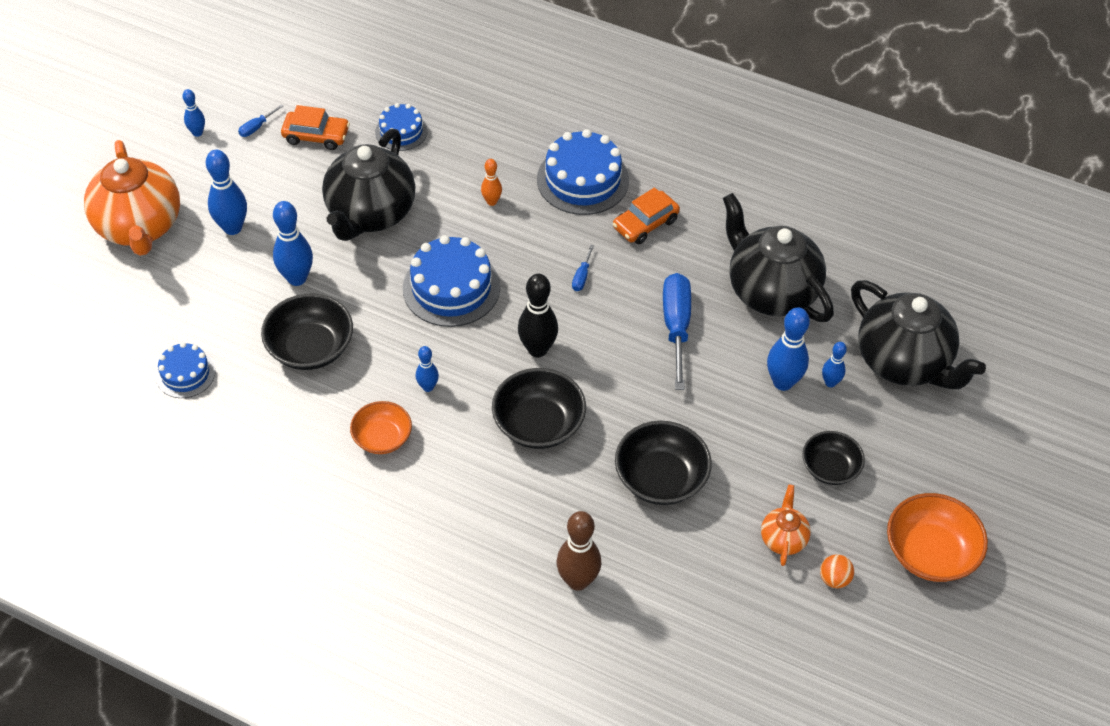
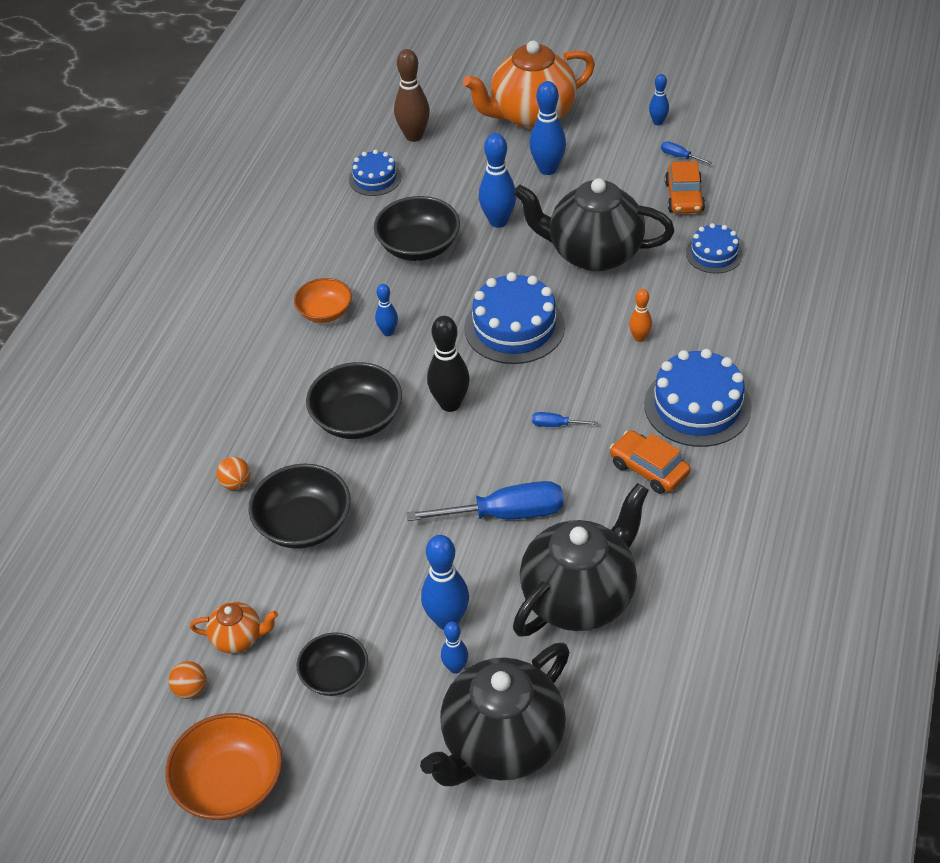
camera: 85 degrees right, 5 degrees down
brown bowling pin [556,511,601,591] -> brown bowling pin moved to [394,49,430,142]
none -> orange ball [217,457,250,490]

